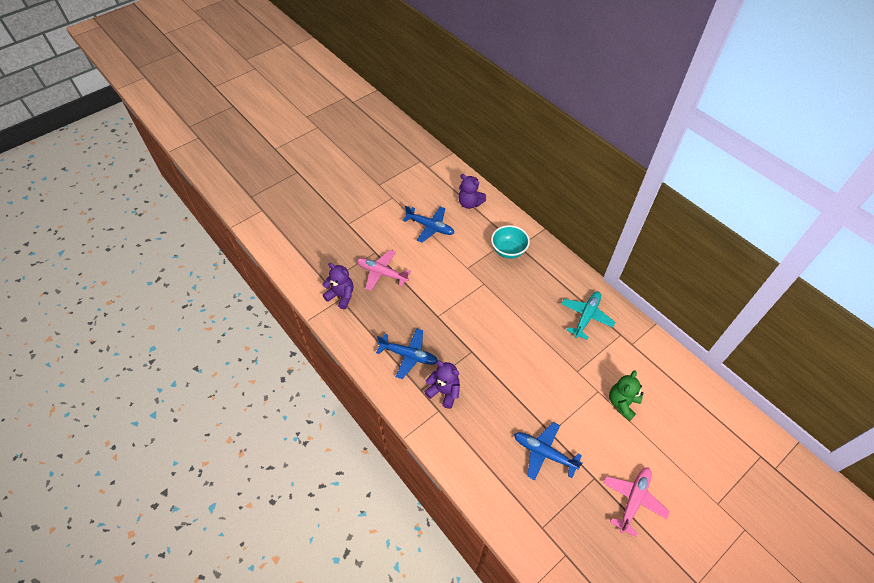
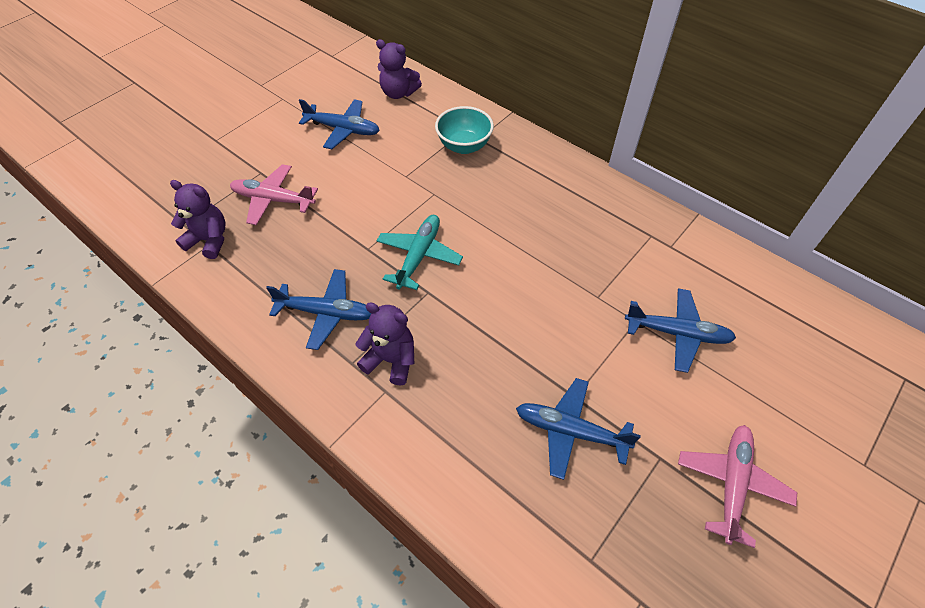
camera: 10 degrees left, 0 degrees up
turquoise plane [561,292,615,340] -> turquoise plane moved to [376,215,463,290]
green teddy bear [609,370,644,421] -> blue plane [625,288,736,373]

